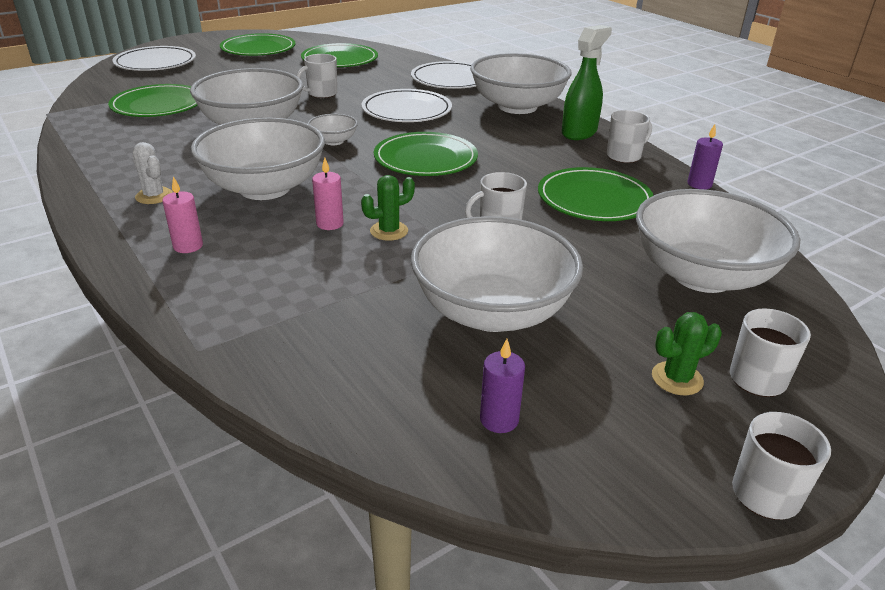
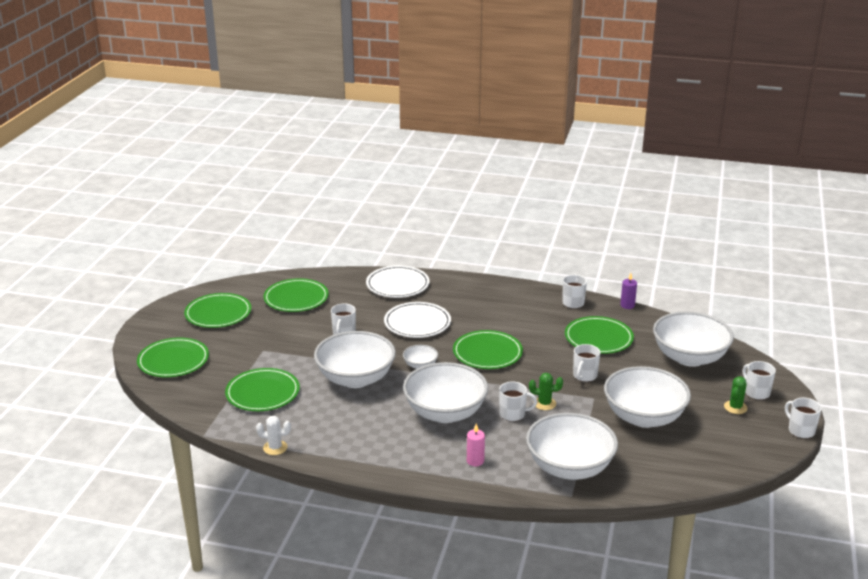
camera: 40 degrees left, 5 degrees down
white plate [112,46,196,71] -> green plate [137,338,209,377]
white cactus [132,142,173,204] -> white cactus moved to [256,416,291,455]
pink candle [312,158,344,230] -> white mug [499,381,537,422]
green cactus [361,175,415,241] -> green cactus turned 75 degrees clockwise [529,373,563,410]
white bowl [470,53,572,114] -> white bowl moved to [526,413,618,480]
purple candle [480,339,525,433] -> none
green spray bottle [562,25,612,140] -> none

